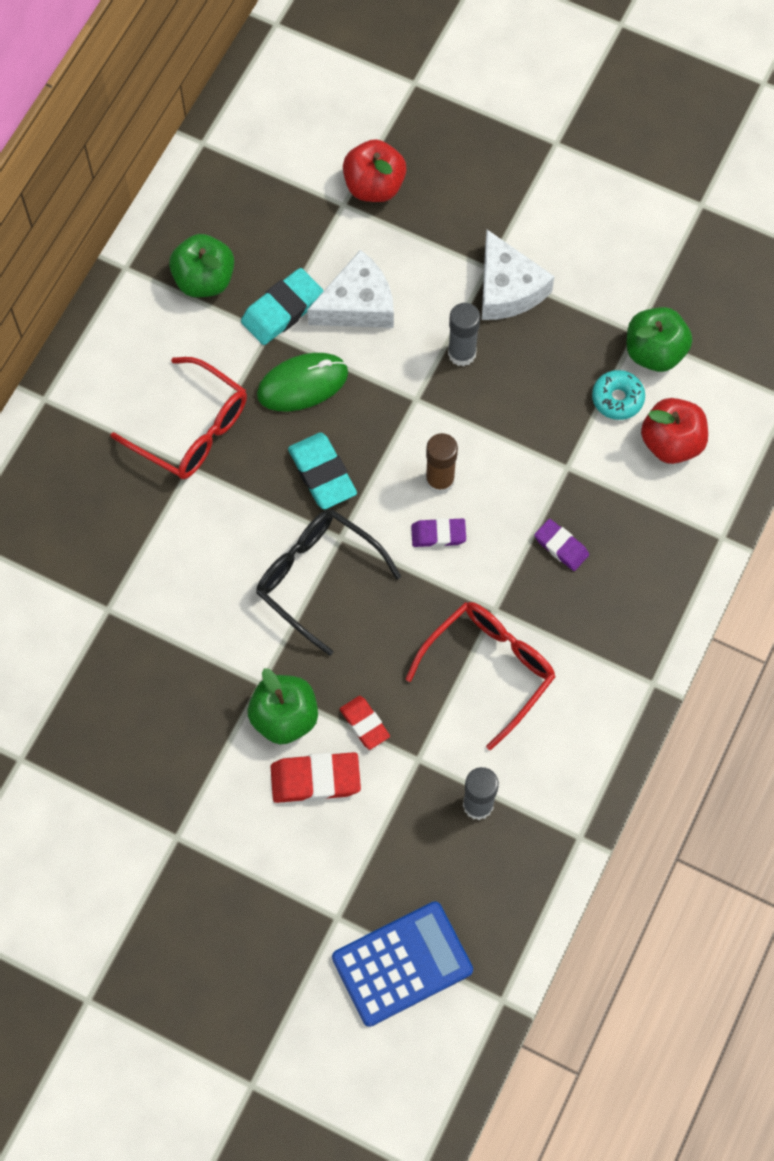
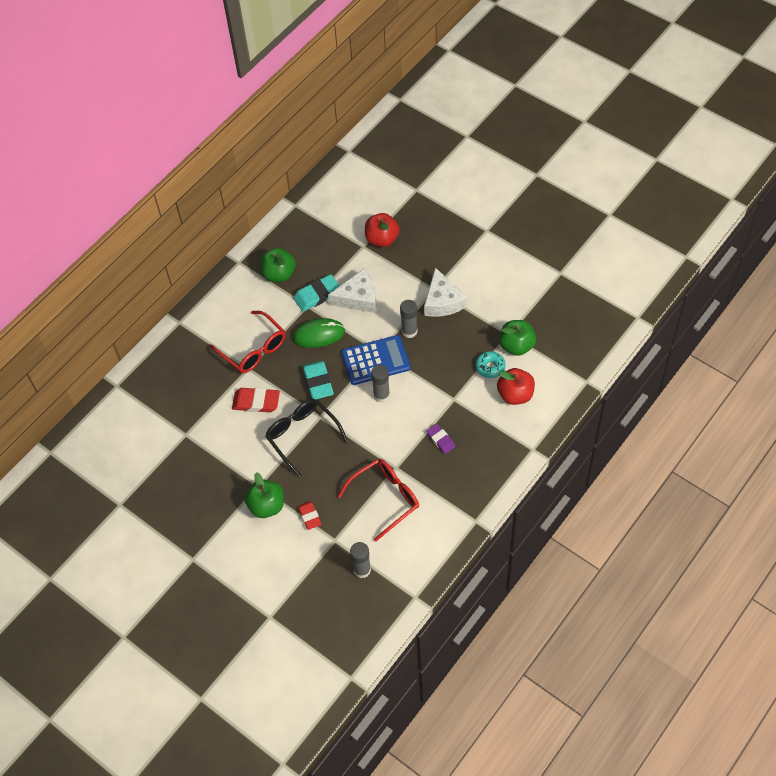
camera: 15 degrees right, 10 degrees down
red eraser [271,752,361,803] -> red eraser moved to [232,388,280,412]
blue calculator [332,901,473,1027] -> blue calculator moved to [341,335,410,385]
purple eraser [411,518,466,547] -> none
brown glue stick [426,433,458,494] -> grey glue stick [371,365,390,403]

